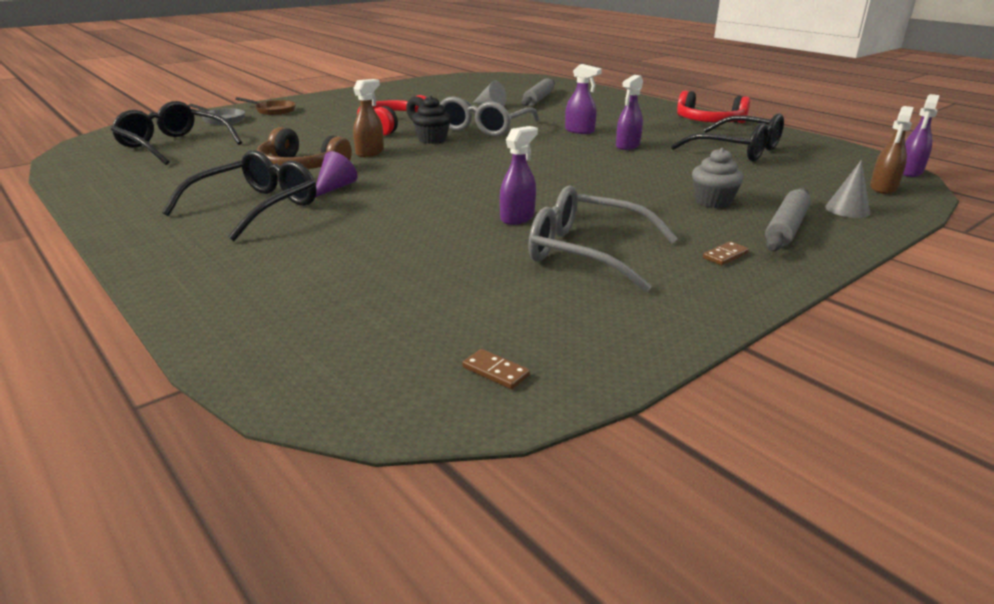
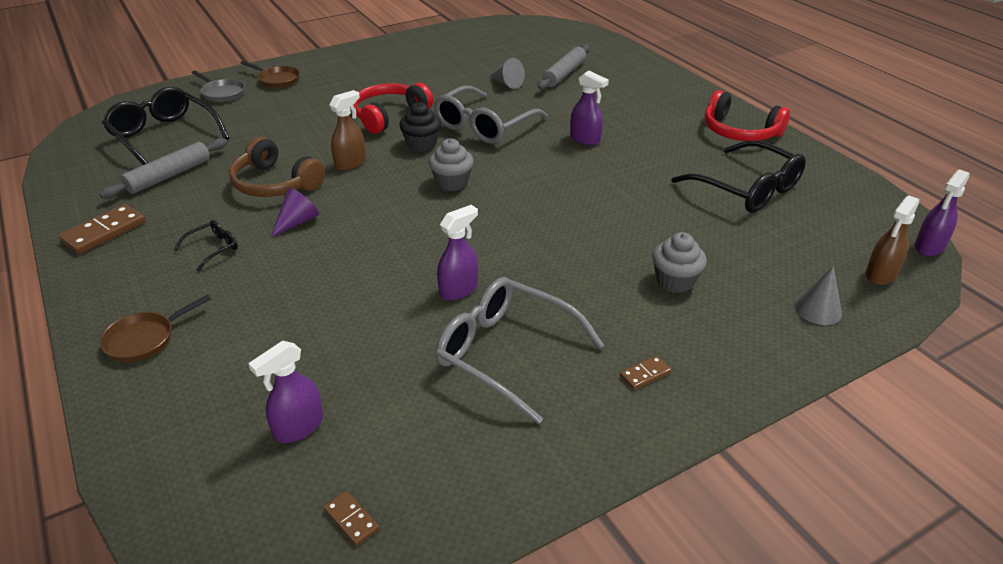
camera: 10 degrees right, 10 degrees up
black glasses [162,150,316,241] -> black glasses [174,220,238,272], size x0.45
purple spray bottle [616,75,643,150] -> purple spray bottle moved to [248,340,323,443]
grey rolling pin [765,188,811,251] -> grey rolling pin moved to [99,138,227,199]
none -> brown domino [59,204,145,254]
none -> brown pan [100,294,211,362]
none -> grey cupcake [429,138,474,191]

